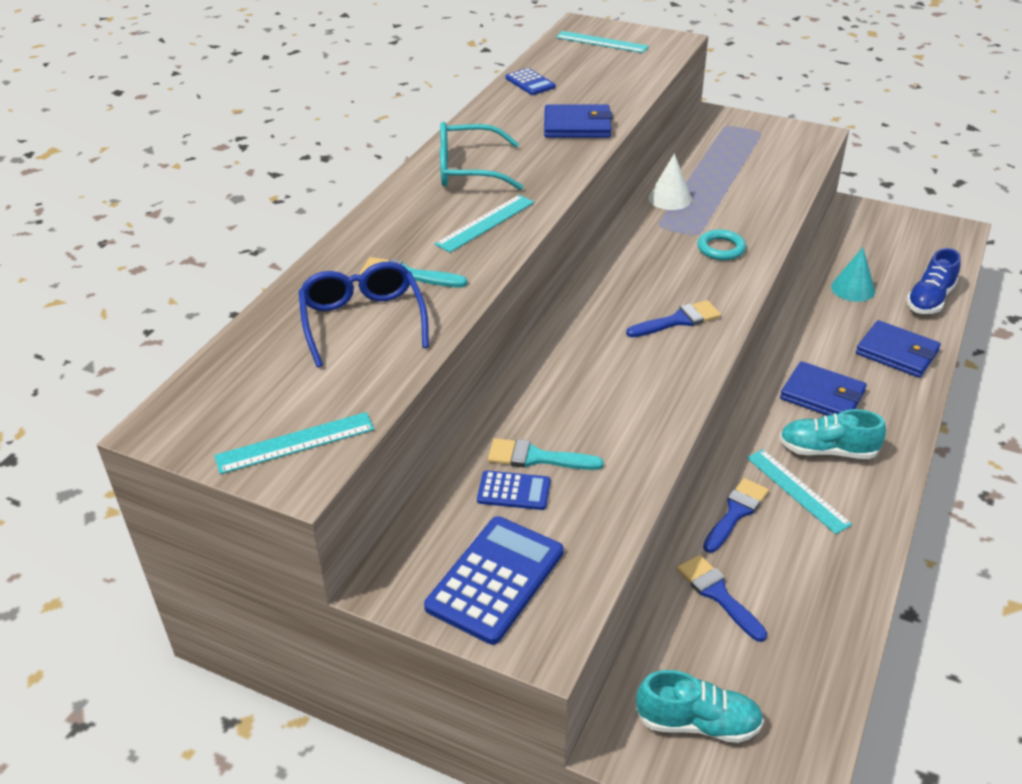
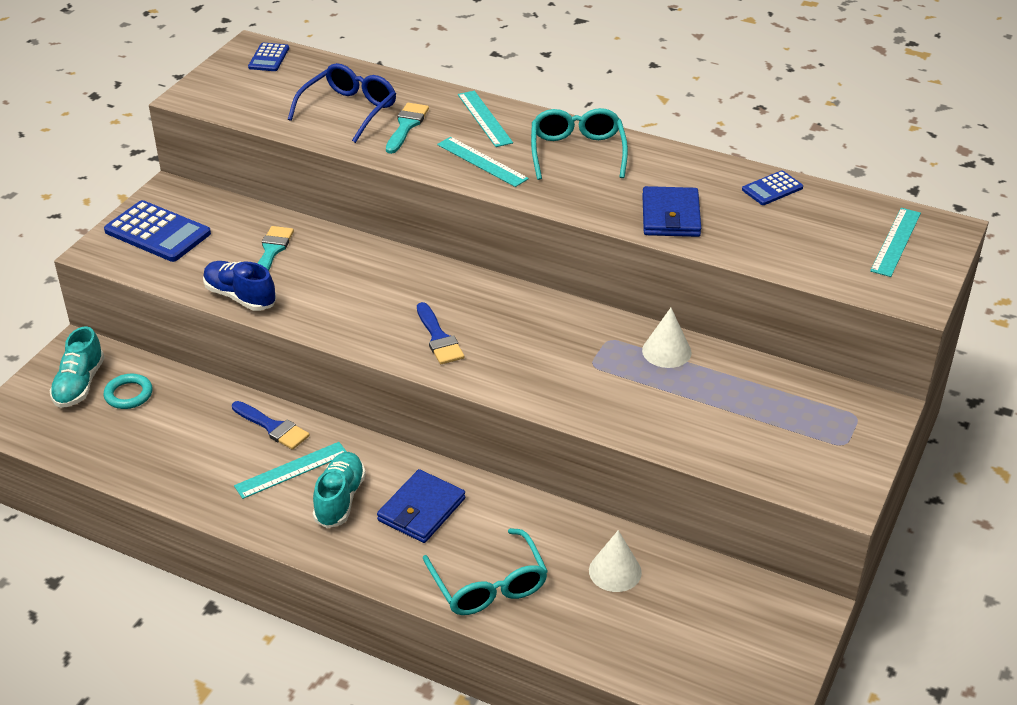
camera: 90 degrees right, 0 degrees up
turquoise ruler [214,412,375,474] -> turquoise ruler moved to [458,91,513,147]
blue glasses [299,262,429,367] -> blue glasses turned 45 degrees counterclockwise [288,63,396,143]
blue calculator [477,471,551,510] -> blue calculator moved to [248,43,289,71]
blue brush [677,555,767,642] -> none
turquoise ring [697,229,746,260] -> turquoise ring moved to [104,374,153,409]
turquoise cone [831,247,875,302] -> white cone [589,530,642,592]
blue wallet [856,320,941,378] -> turquoise glasses [423,528,548,615]
blue shoe [906,248,961,314] -> blue shoe moved to [203,261,277,311]

